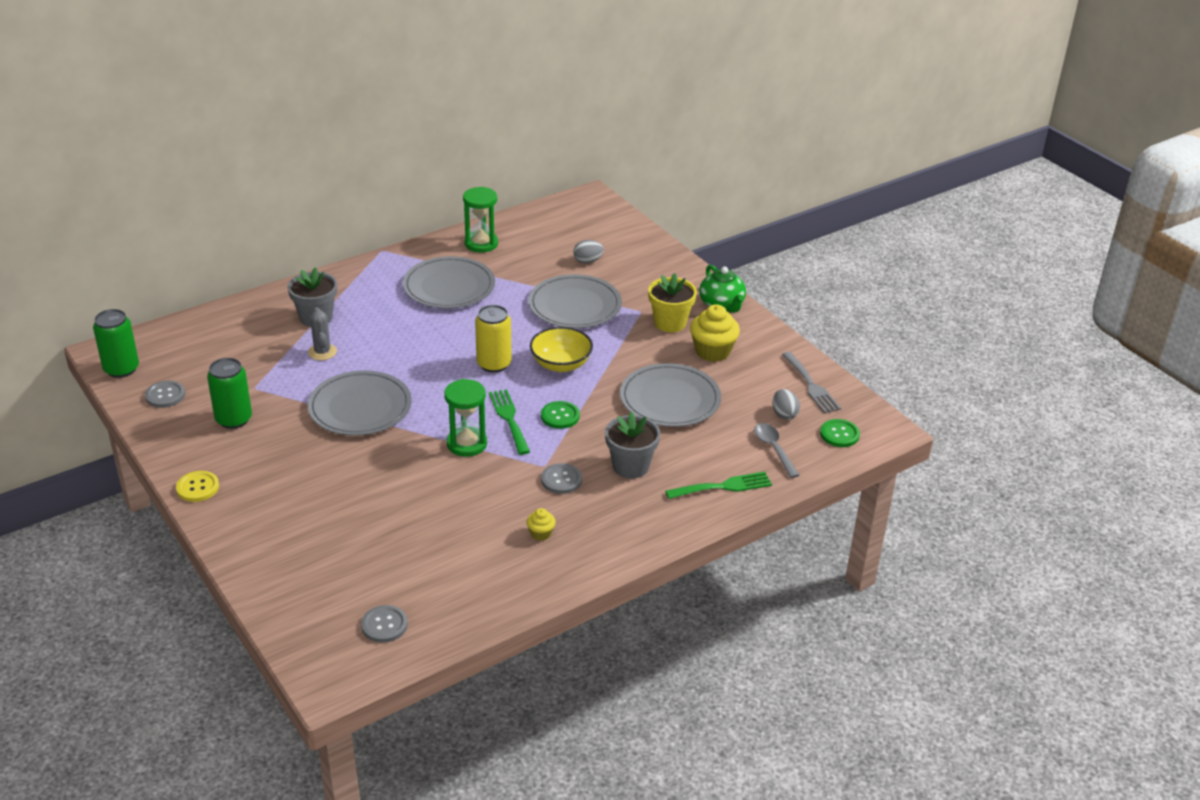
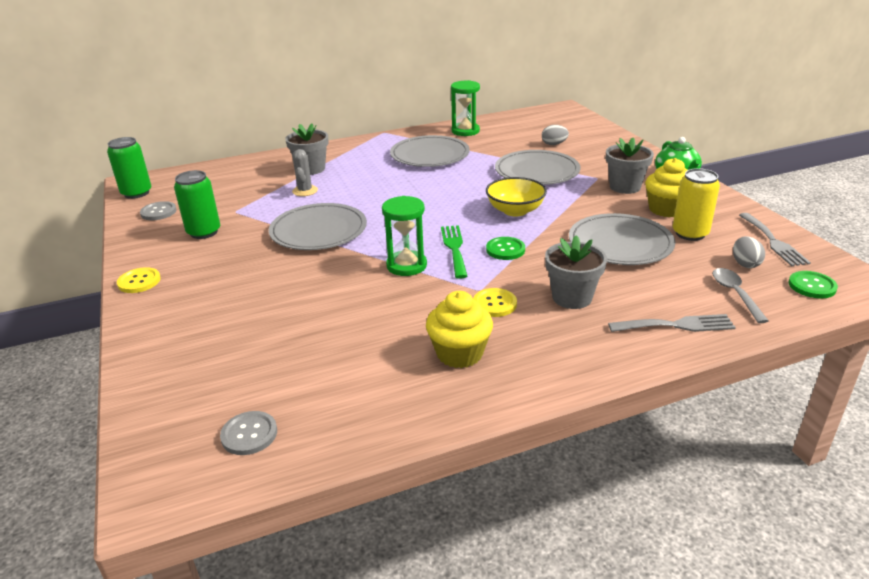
camera: 15 degrees right, 5 degrees down
yellow can [475,305,512,373] -> yellow can moved to [673,168,720,241]
yellow cupcake [527,508,556,541] -> yellow cupcake [426,291,493,368], size x2.00
grey button [541,463,582,494] -> yellow button [473,288,517,317]
yellow flower pot [648,273,697,332] -> grey flower pot [606,138,654,194]
green fork [665,472,772,499] -> grey fork [608,314,736,332]

